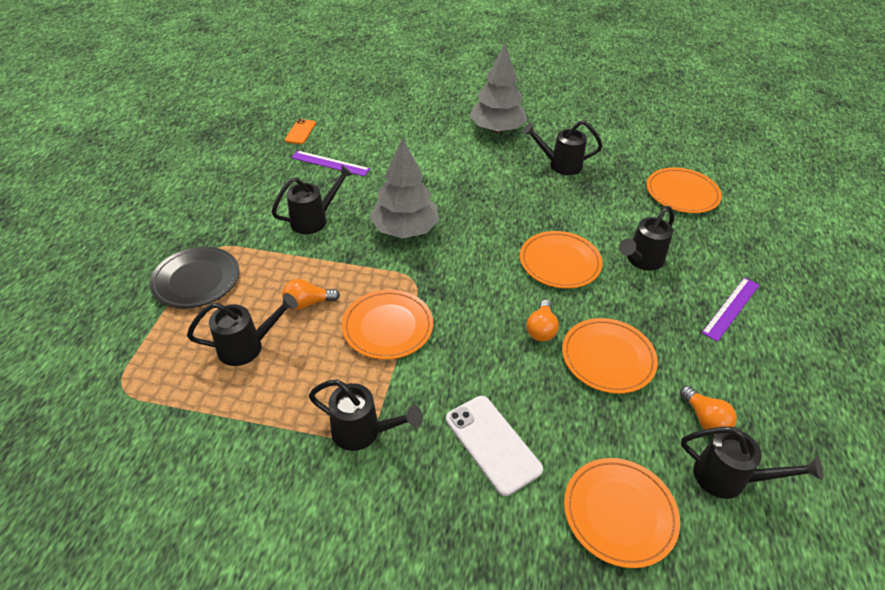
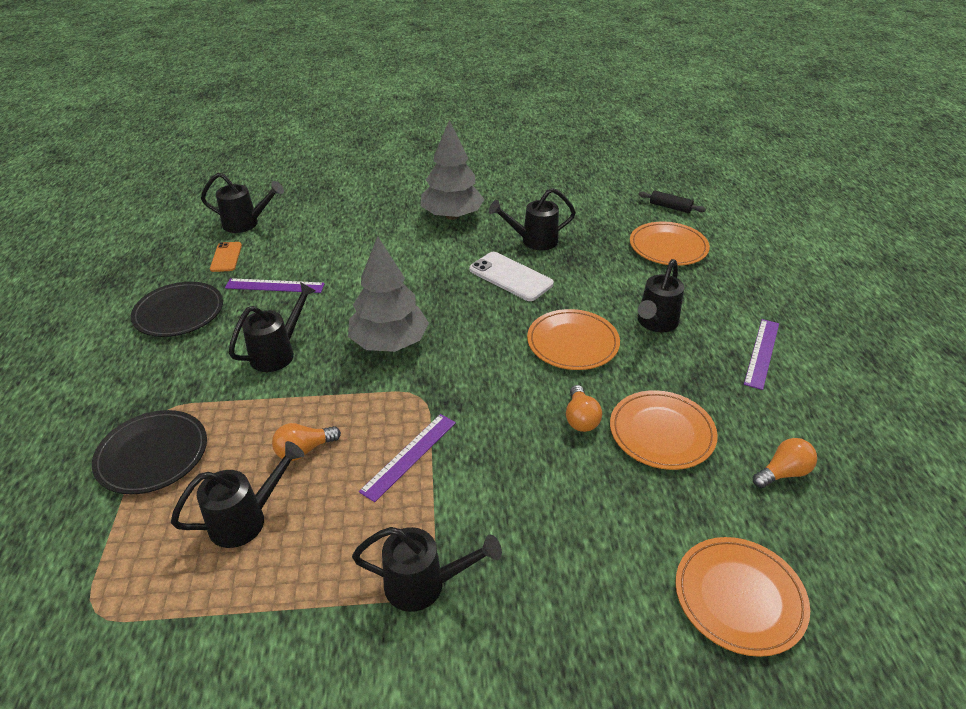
camera: 15 degrees left, 5 degrees down
orange plate [342,290,433,360] -> purple ruler [359,414,456,502]
white phone [446,396,543,496] -> white phone moved to [469,252,554,301]
orange light bulb [680,386,737,435] -> orange light bulb turned 75 degrees counterclockwise [753,438,817,488]
black watering can [681,427,823,499] -> black watering can moved to [201,173,284,233]
none -> black plate [131,282,223,337]
none -> black rolling pin [638,191,706,213]

